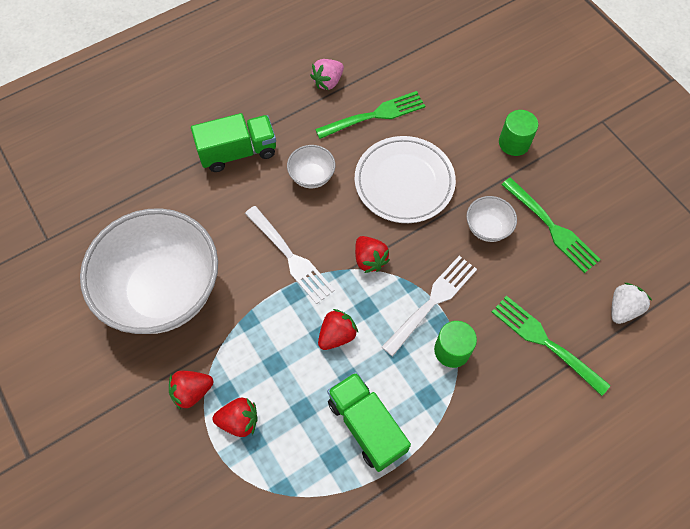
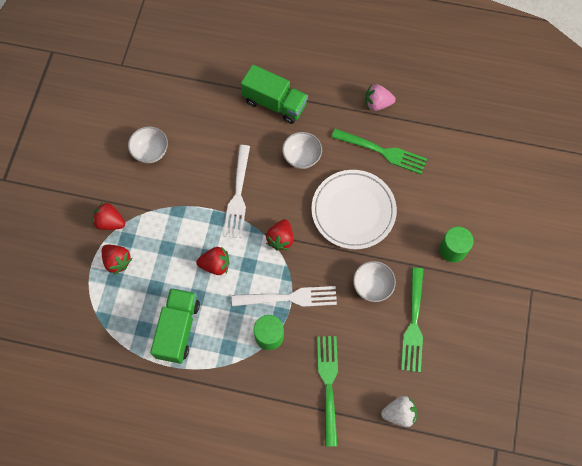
camera: 45 degrees right, 5 degrees up
white bowl [80,208,218,334] -> white bowl [128,126,168,163], size x0.40

